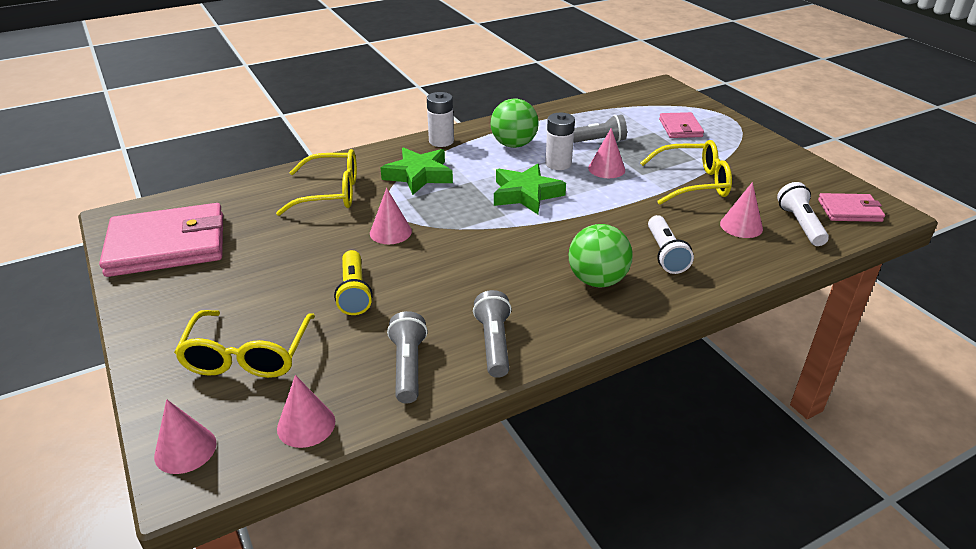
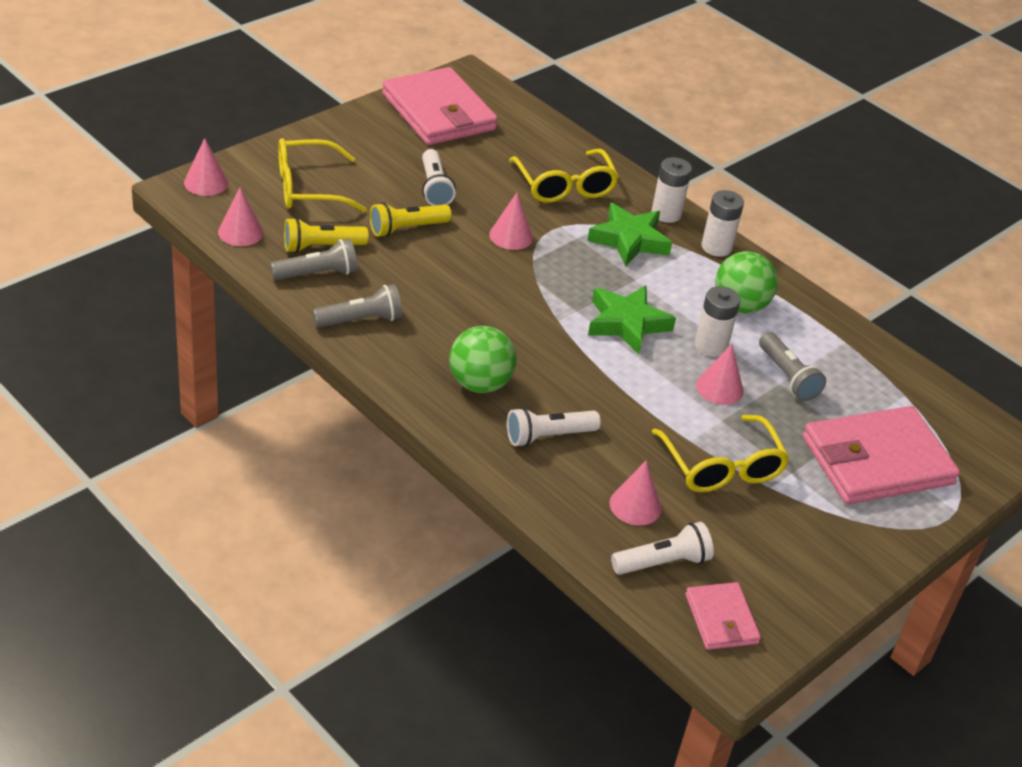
camera: 70 degrees right, 5 degrees up
pink wallet [659,112,704,138] -> pink wallet [802,406,960,504], size x1.96
none -> yellow flashlight [284,217,369,253]
none -> white flashlight [422,149,456,206]
none -> white battery [651,157,692,223]

